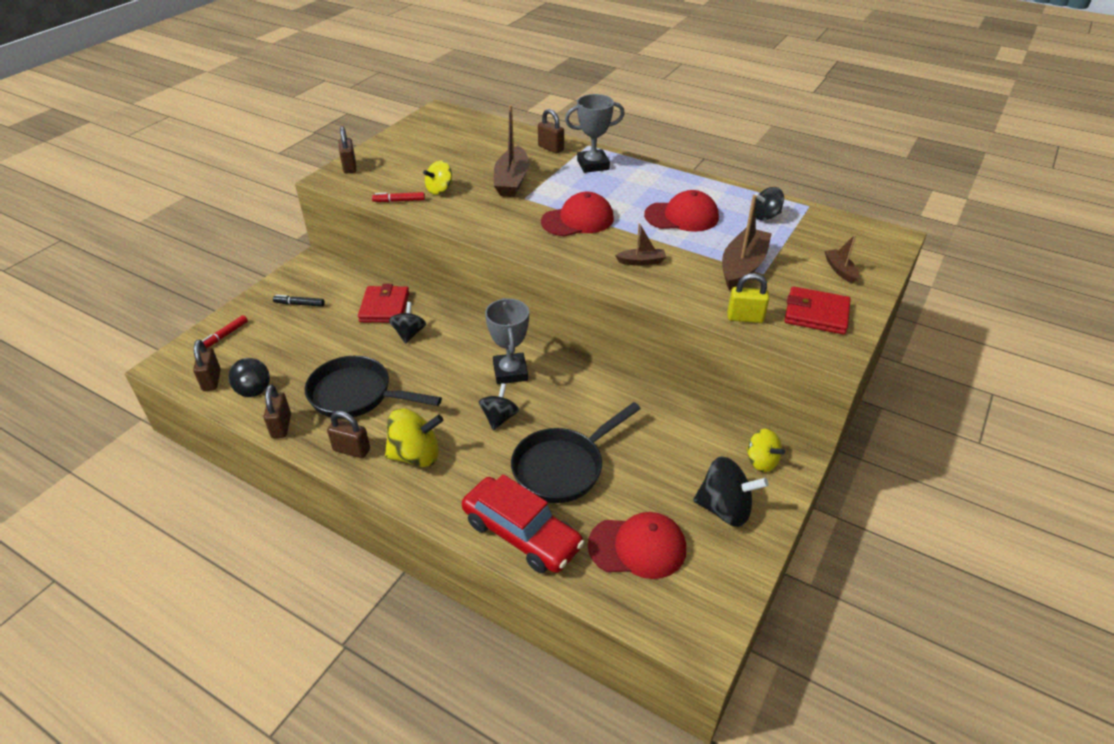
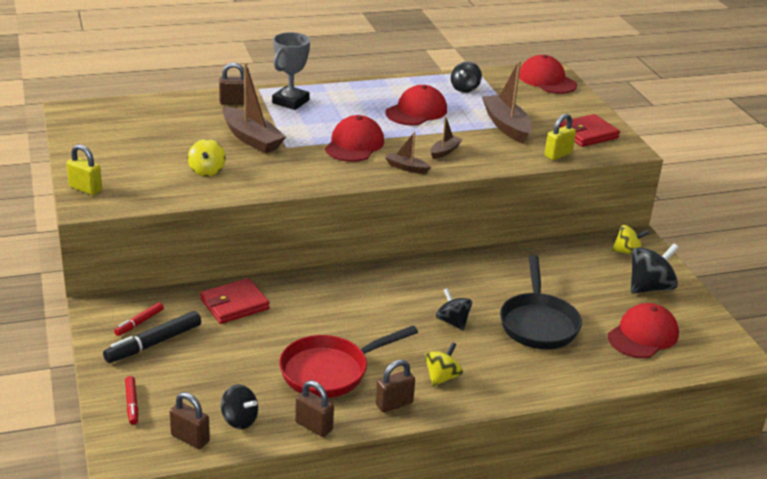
camera: 50 degrees left, 10 degrees down
black marker [273,295,325,307] -> black marker [103,311,201,363], size x1.74
black pan [305,356,442,419] -> red pan [279,325,418,398]
brown padlock [339,126,357,174] -> yellow padlock [66,144,102,195]
red wallet [358,284,409,323] -> red wallet turned 75 degrees counterclockwise [200,278,270,324]
red marker [372,192,425,202] -> red marker moved to [114,302,164,336]
yellow spinning top [385,408,443,467] -> yellow spinning top [425,342,463,386], size x0.65
black spinning top [389,302,426,344] -> none
red car [462,474,585,573] -> none
grey trophy [485,298,529,384] -> none
brown boat [824,235,859,284] -> brown boat moved to [385,132,431,174]
none -> red cap [519,55,577,94]

